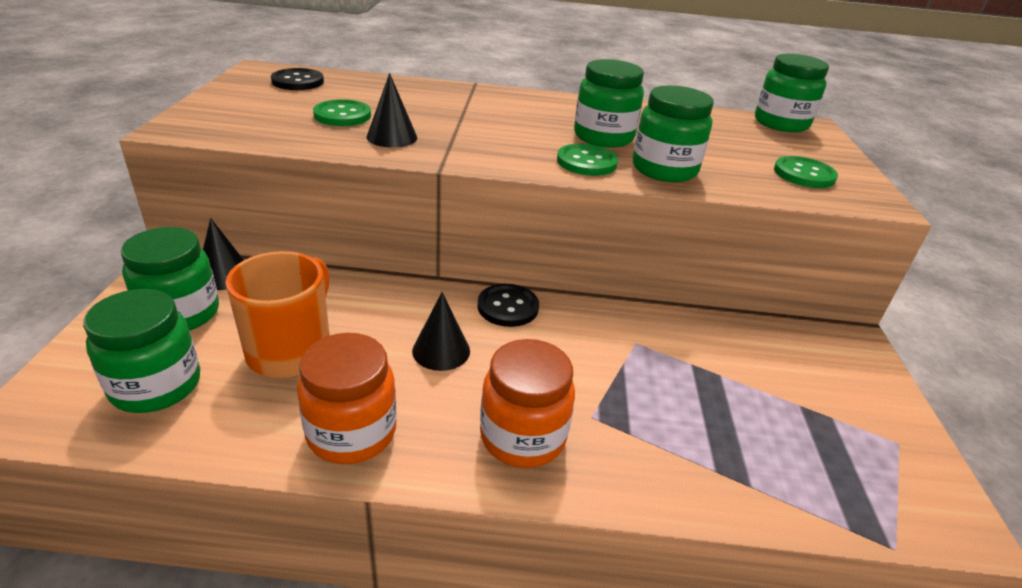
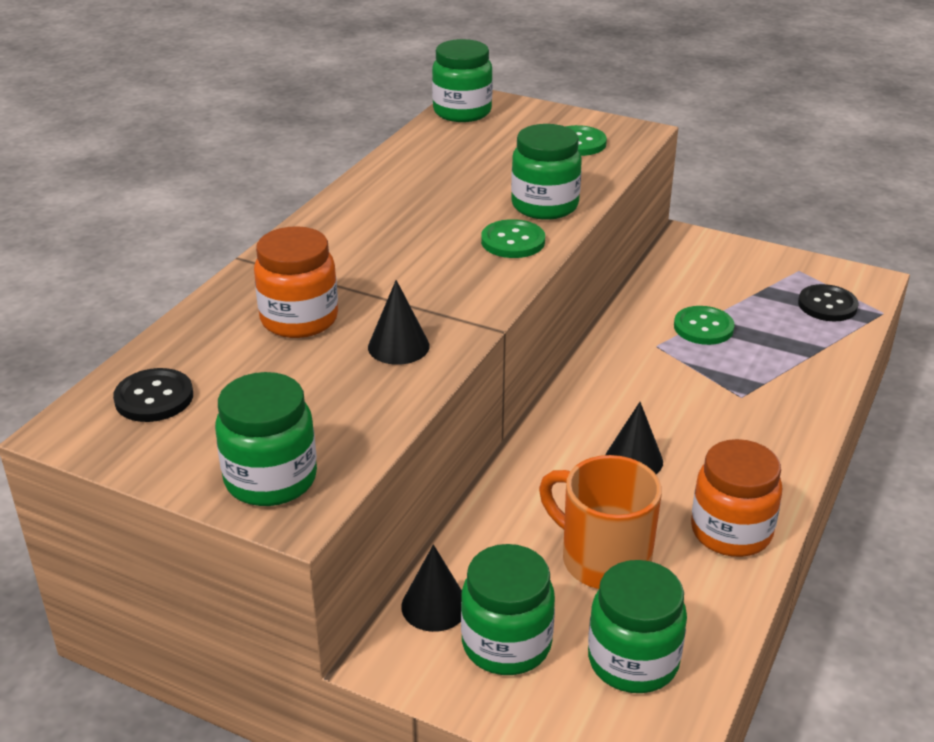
camera: 65 degrees left, 0 degrees up
green button [313,99,371,126] -> green button moved to [674,306,735,345]
black button [477,284,539,327] -> black button moved to [798,284,859,321]
orange jar [480,339,575,468] -> orange jar moved to [254,226,338,338]
green jar [574,59,644,147] -> green jar moved to [215,372,317,506]

